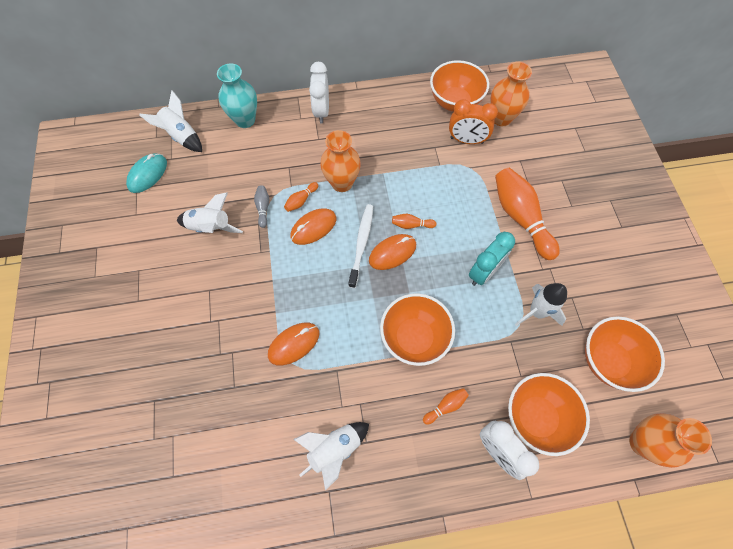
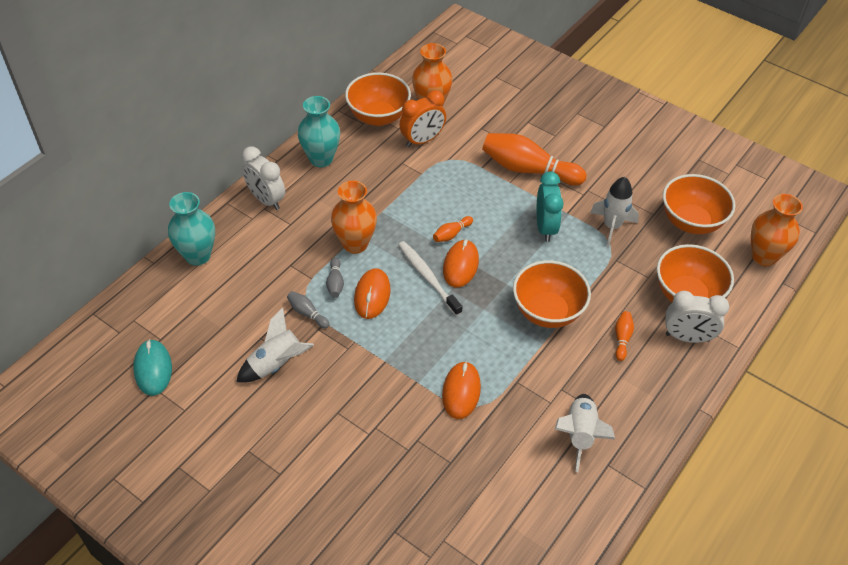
camera: 45 degrees left, 15 degrees down
white rocket [139,90,202,152] -> none
orange bowling pin [284,182,318,212] -> grey bowling pin [326,257,344,298]
none -> turquoise vase [298,96,340,167]

